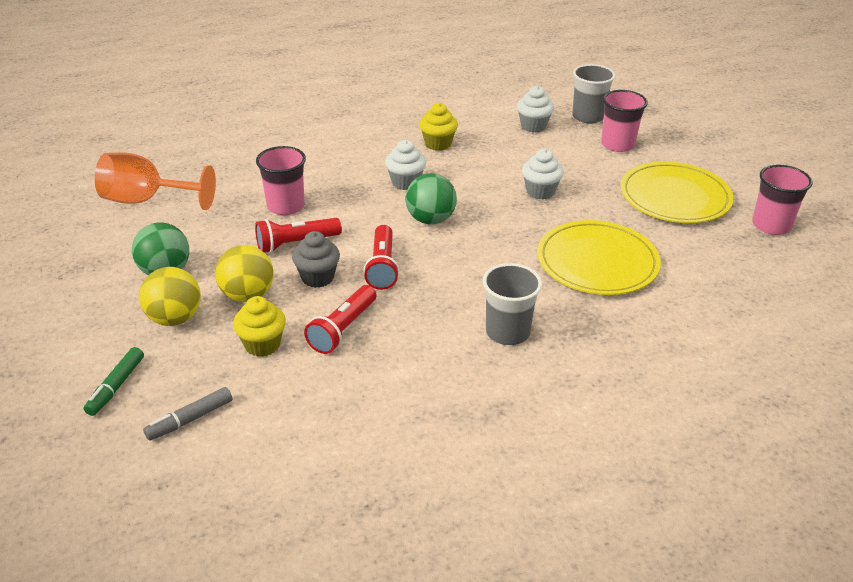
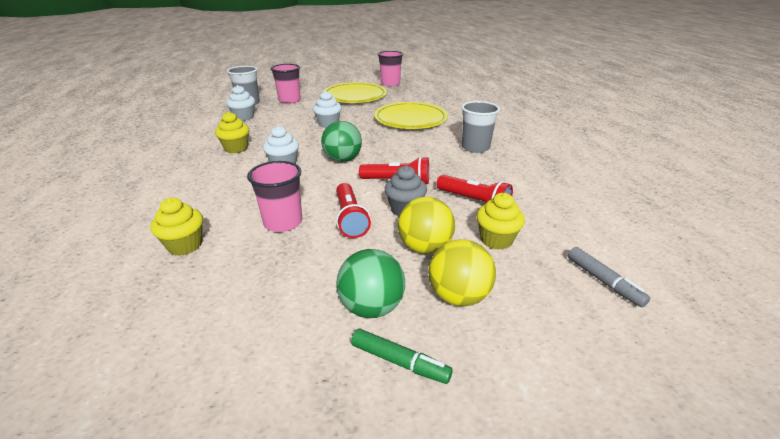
camera: 80 degrees left, 5 degrees down
green marker [84,347,144,416] -> green marker moved to [351,329,453,384]
orange goblet [95,153,216,210] -> none
none -> yellow cupcake [151,198,203,255]

